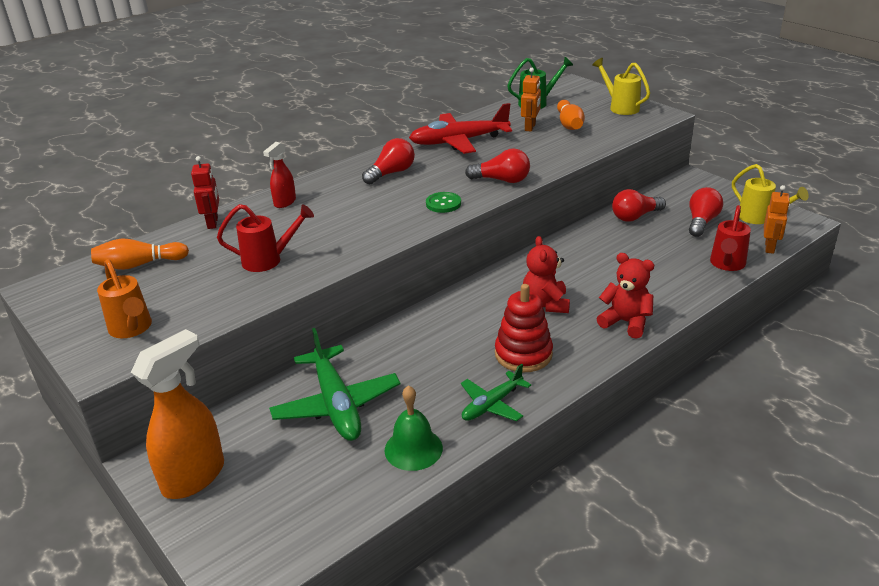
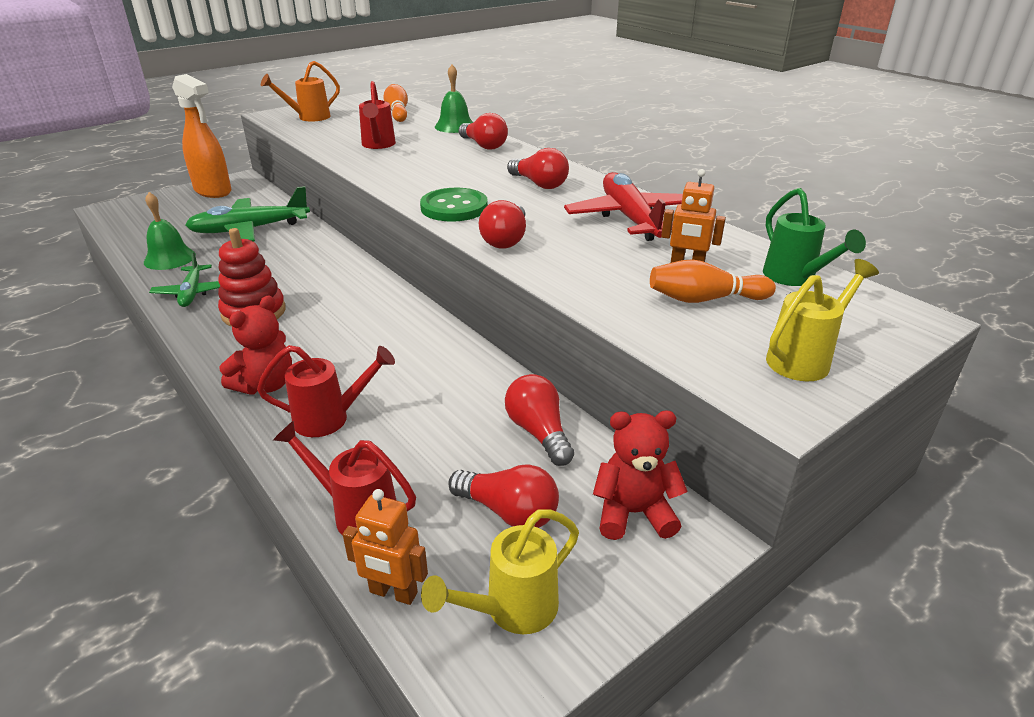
camera: 90 degrees right, 0 degrees up
red robot [191,156,219,229] -> green bell [435,65,473,133]
red spray bottle [263,142,296,208] -> red light bulb [459,113,508,150]
green button [426,192,461,213] -> green button [420,188,488,222], size x1.59
green plane [461,364,531,421] -> green plane turned 150 degrees counterclockwise [149,251,220,307]
red teddy bear [523,236,570,313] -> red teddy bear moved to [593,410,688,540]
none -> red watering can [257,345,395,437]

